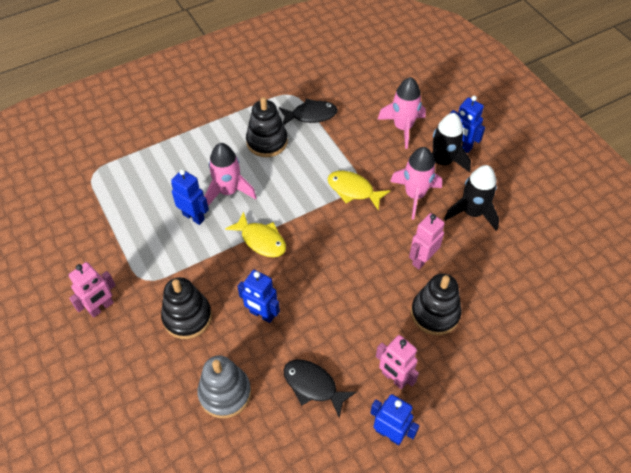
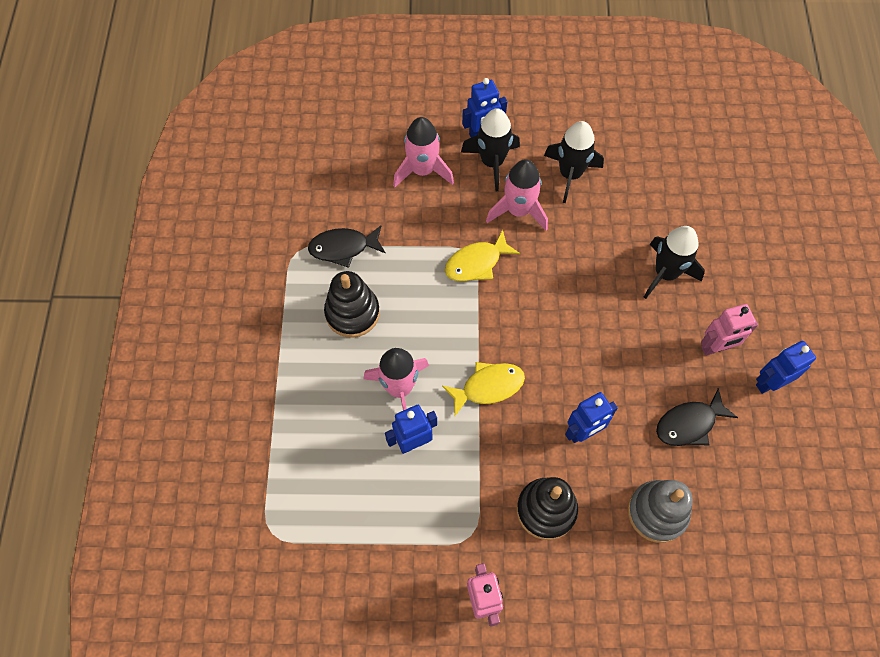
camera: 60 degrees left, 10 degrees up
black fish [279,99,338,125] -> black fish turned 120 degrees counterclockwise [308,225,386,268]
pink robot [409,213,445,269] -> none
black stacking toy [411,274,461,335] -> black rocket [644,226,705,299]

